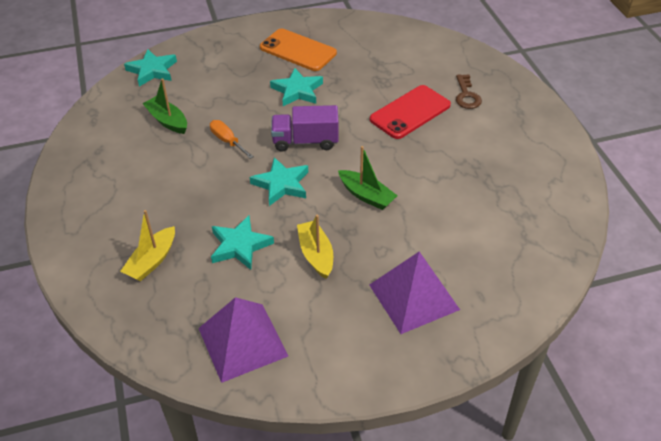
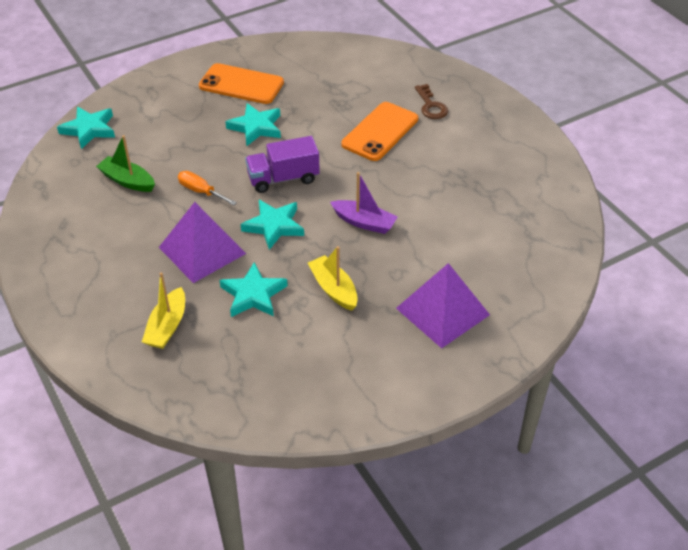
camera: 15 degrees left, 0 degrees up
purple pyramid [198,297,288,383] -> purple pyramid moved to [159,202,246,283]
green boat [338,146,398,210] -> purple boat [330,172,398,234]
red phone [370,85,451,139] -> orange phone [341,102,418,161]

